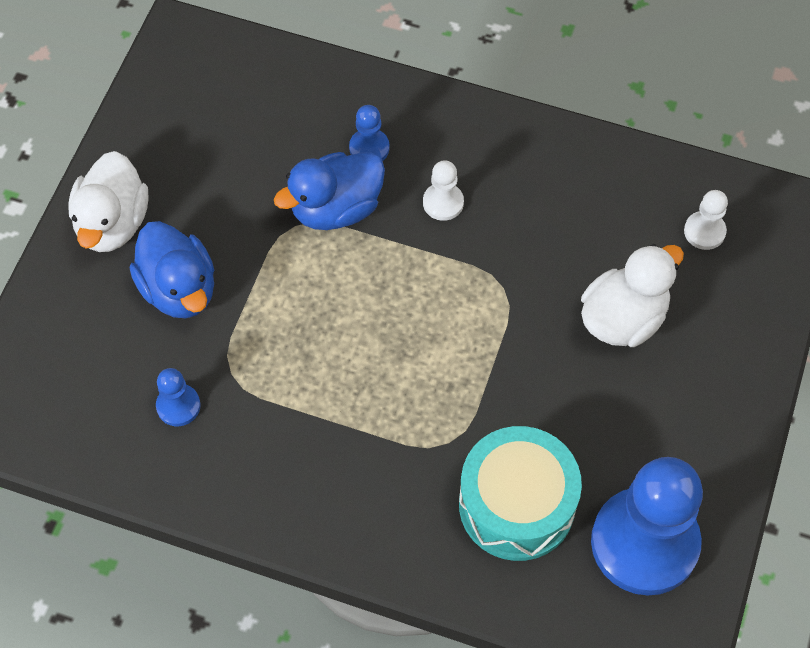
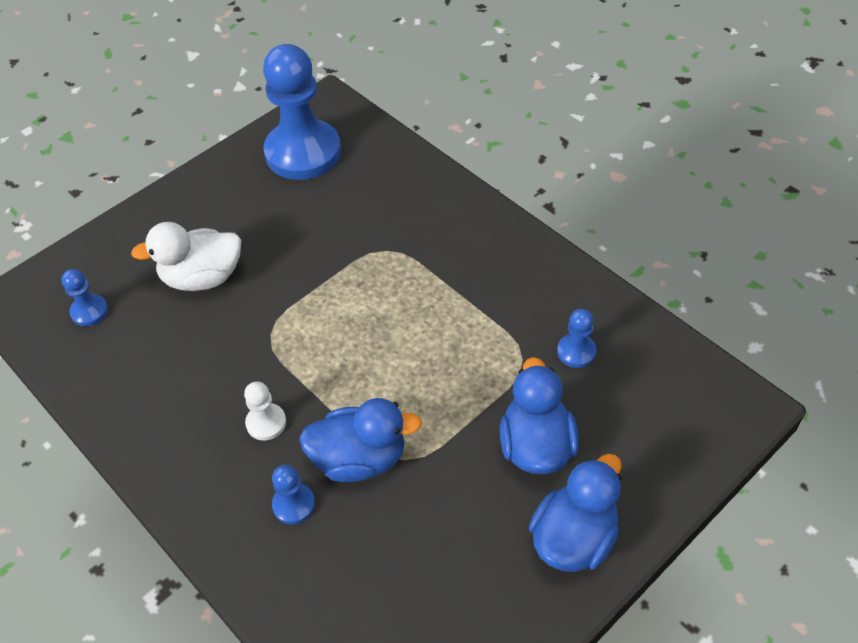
camera: 150 degrees left, 10 degrees down
white duck [68,151,148,252] -> blue duck [529,454,622,572]
turquoise drum [459,426,582,561] -> none
white pawn [684,190,728,250] -> blue pawn [62,269,108,326]

